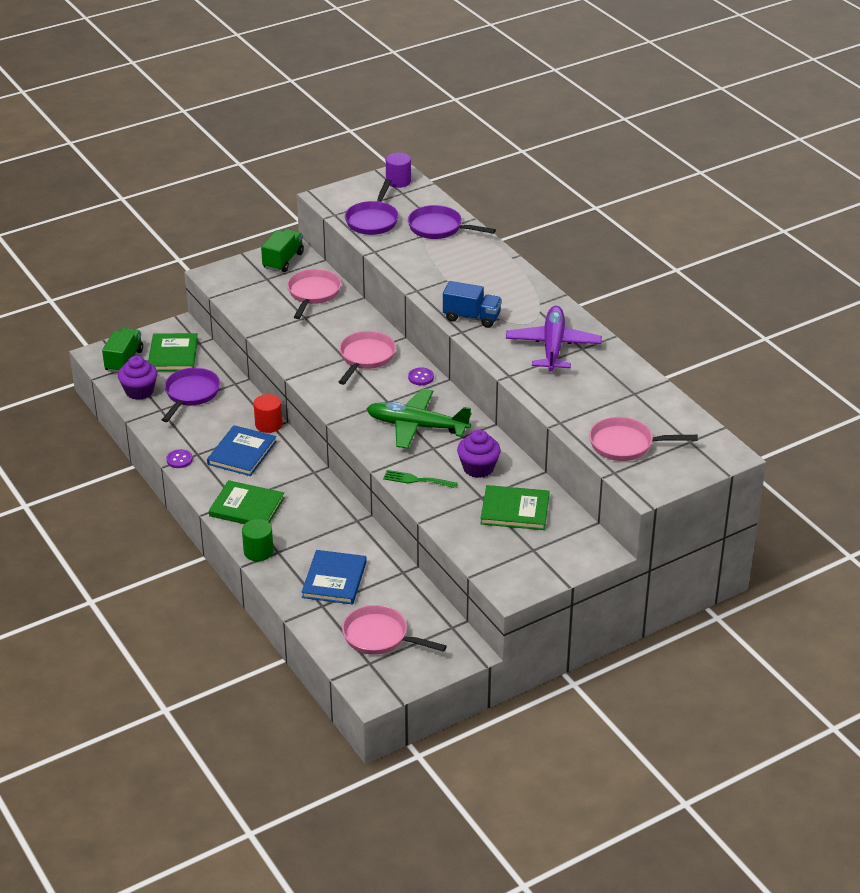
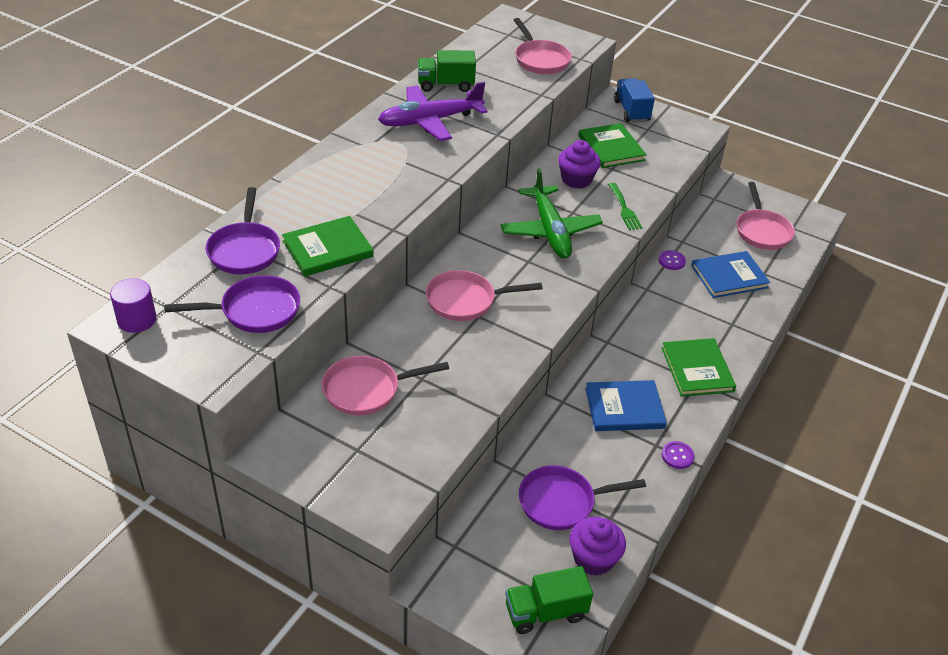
camera: 120 degrees left, 5 degrees up
green book [148,333,198,371] -> green book moved to [282,216,374,277]
green cylinder [242,519,274,561] -> none
red cylinder [254,394,283,433] -> none
green truck [261,229,304,272] -> green truck moved to [418,50,476,92]
purple button [408,367,434,385] -> purple button moved to [659,250,686,270]
blue truck [443,281,502,328] -> blue truck moved to [614,78,655,122]

